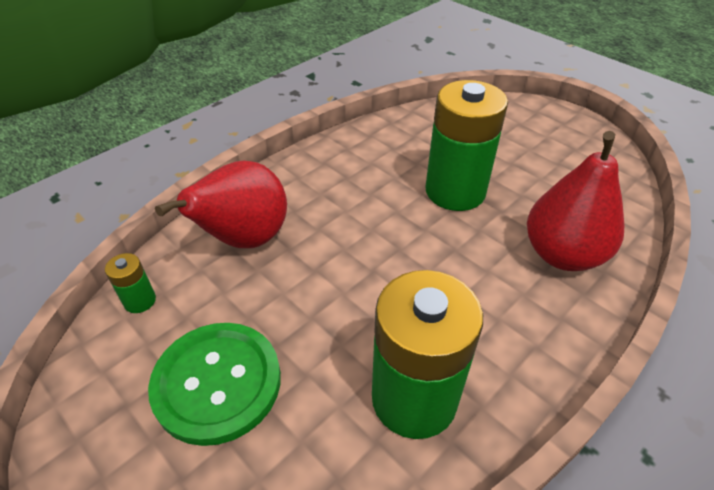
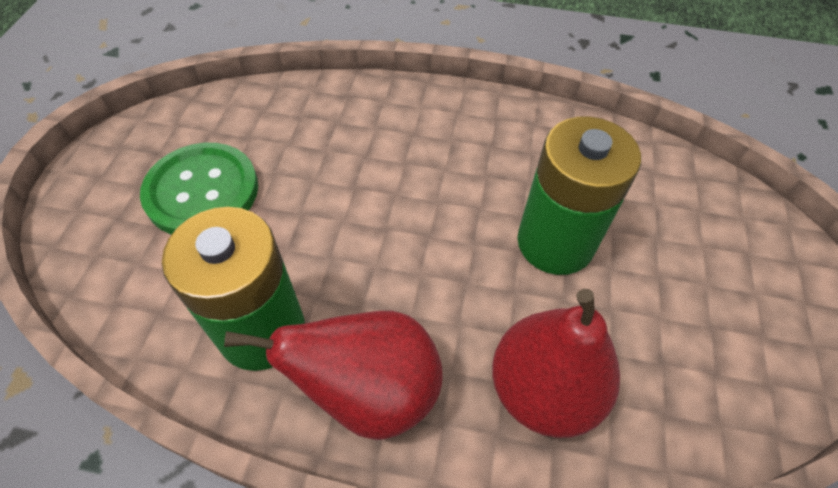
camera: 55 degrees right, 10 degrees up
green battery [105,253,156,313] -> none
red pear [155,161,287,248] -> red pear moved to [224,311,442,440]

